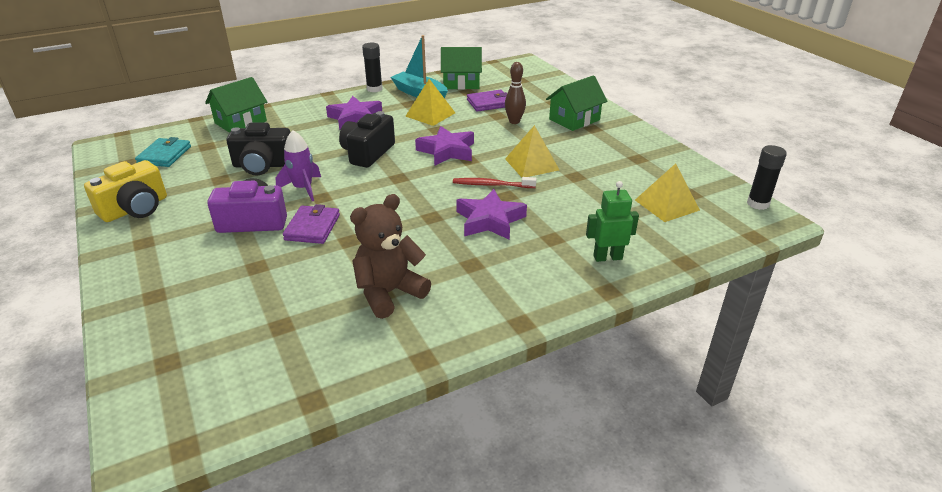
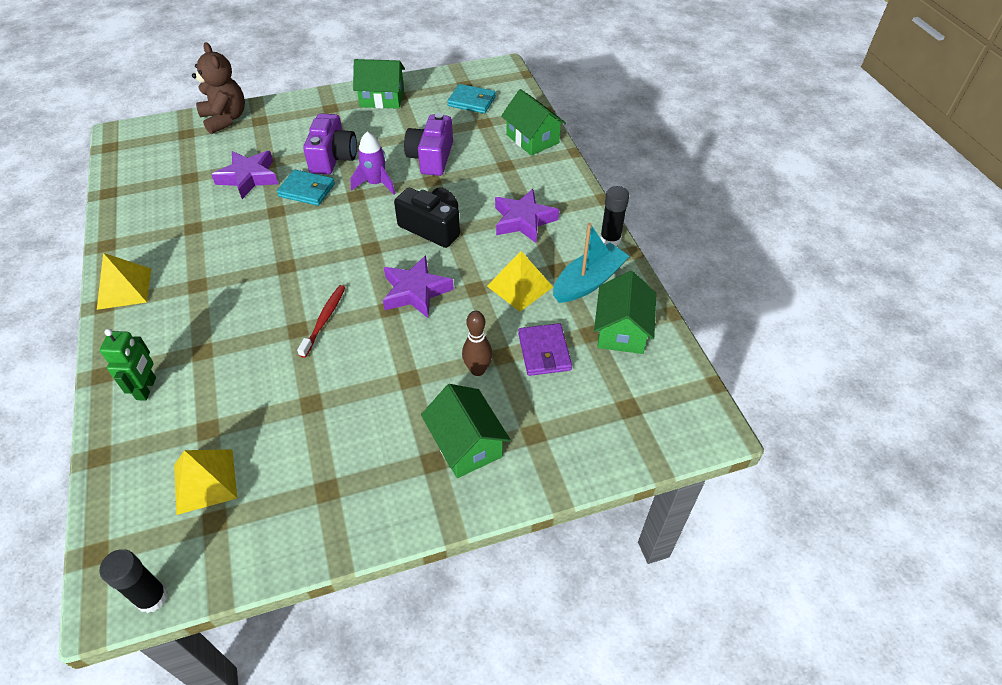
camera: 100 degrees right, 15 degrees up
yellow camera [84,160,167,222] -> green house [353,59,405,109]
black camera [226,122,291,175] -> purple camera [404,113,453,176]
purple wallet [283,204,340,244] -> turquoise wallet [277,169,335,206]
brown teddy bear [350,194,431,319] -> brown teddy bear moved to [192,42,245,134]
purple star [456,189,527,240] -> purple star moved to [211,151,278,199]
yellow pyramid [505,125,559,177] -> yellow pyramid moved to [97,253,151,310]

